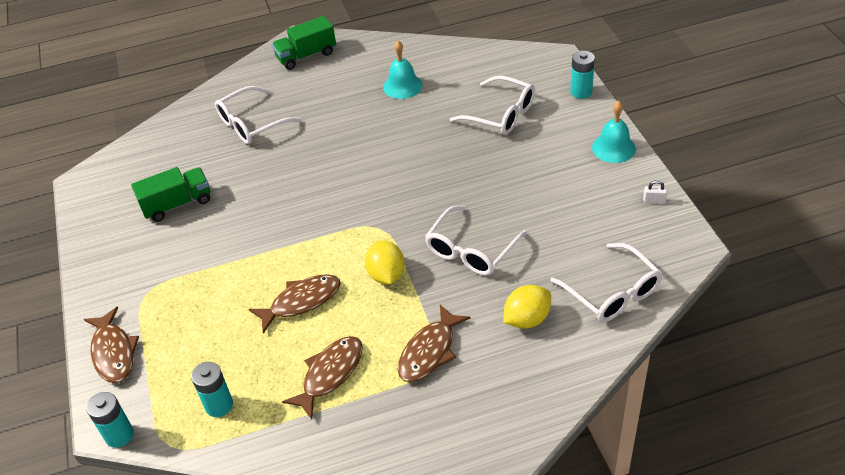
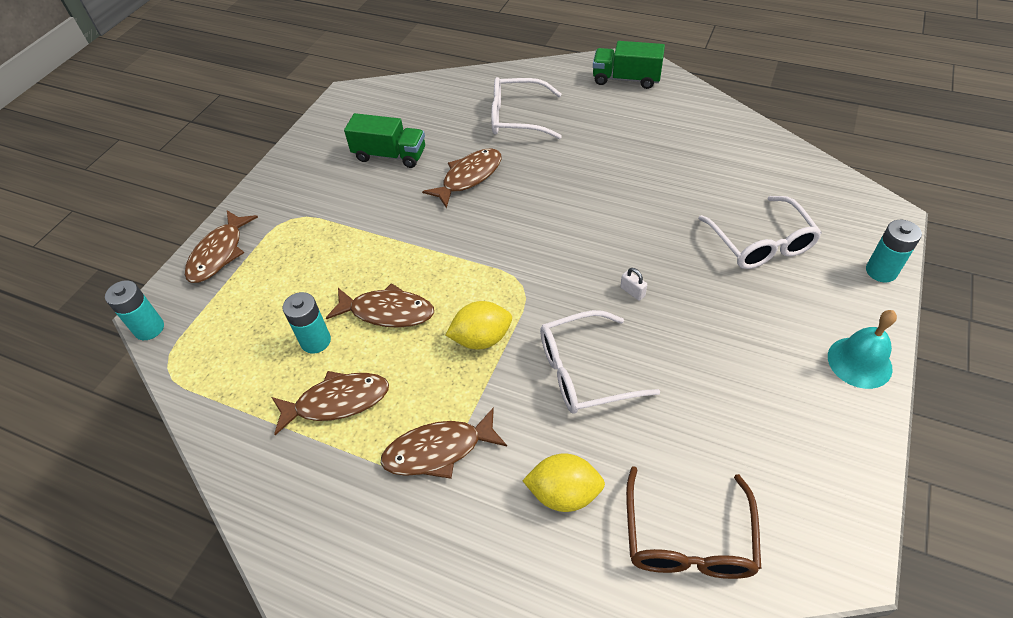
camera: 40 degrees right, 5 degrees up
turquoise battery [191,362,233,417] -> turquoise battery moved to [283,292,331,354]
yellow lemon [365,240,405,284] -> yellow lemon turned 45 degrees clockwise [446,301,512,350]
turquoise bell [383,41,423,99] -> none
white glasses [550,243,662,322] -> brown glasses [626,466,761,579]
white padlock [643,180,667,204] -> white padlock moved to [620,268,647,301]
none -> brown fish [422,148,502,208]

